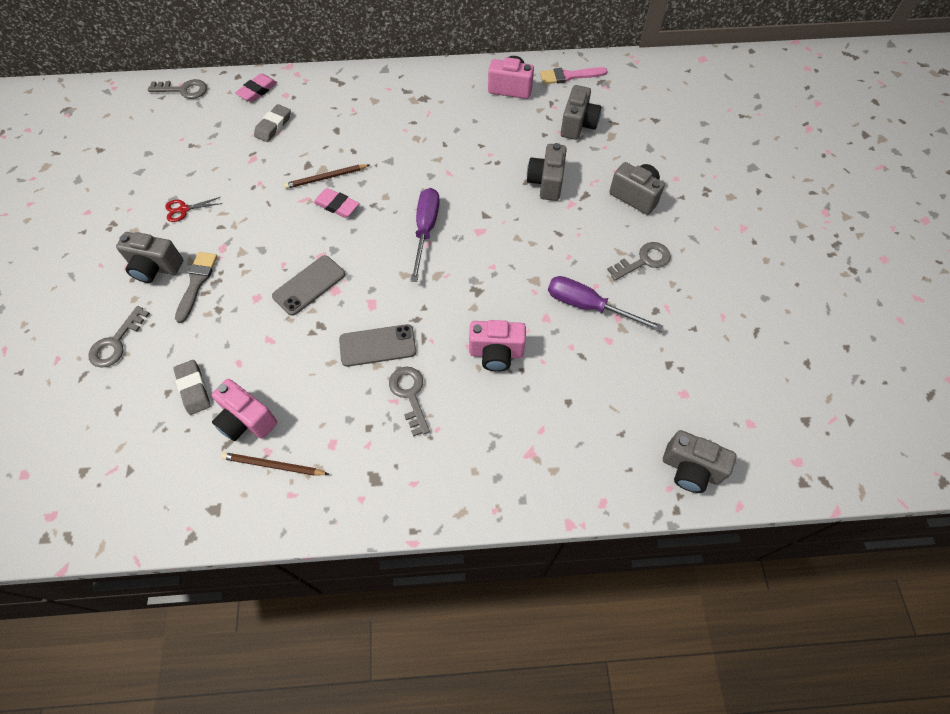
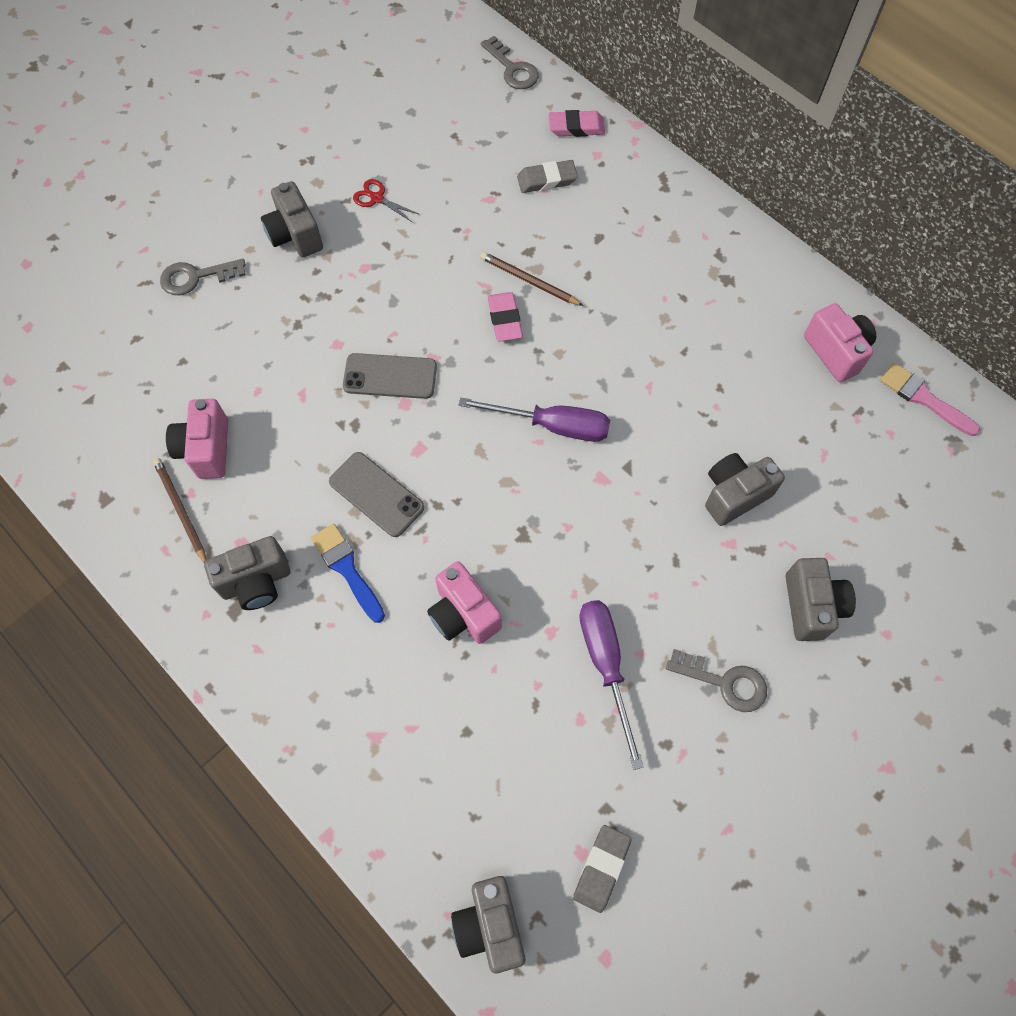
camera: 50 degrees right, 5 degrees up
grey eraser [173,360,211,415] -> grey eraser moved to [573,825,632,913]
grey brush [175,252,218,323] -> none
grey key [389,367,430,437] -> blue brush [311,523,385,623]
purple screwdriver [410,188,440,282] -> purple screwdriver turned 45 degrees clockwise [459,398,610,442]
grey camera [561,85,601,140] -> grey camera moved to [204,536,290,610]

